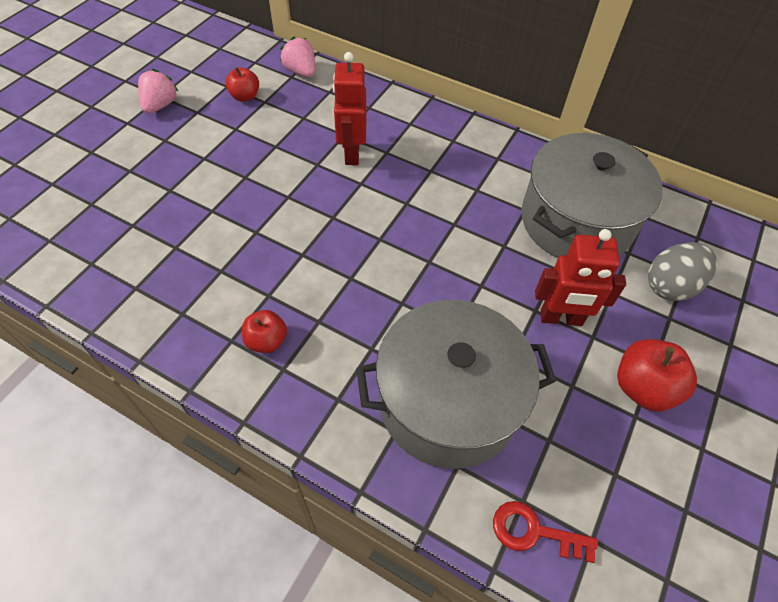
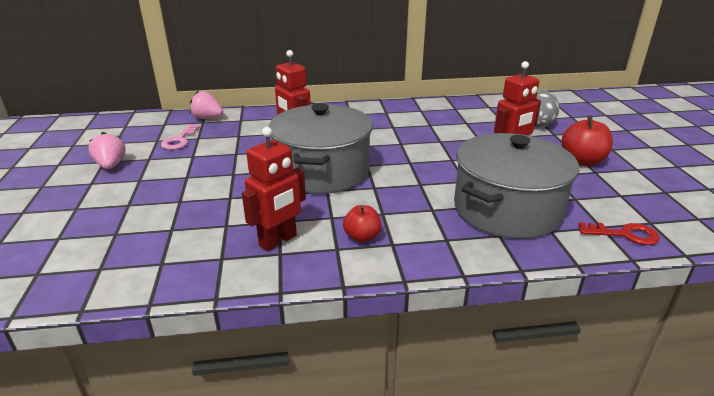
camera: 35 degrees left, 25 degrees down
red apple [226,67,259,102] -> pink key [161,124,200,150]
red key [493,501,598,563] -> red key turned 150 degrees counterclockwise [578,222,660,245]
grey pot [521,133,663,258] -> grey pot moved to [269,103,373,194]
none -> red robot [242,127,306,251]

